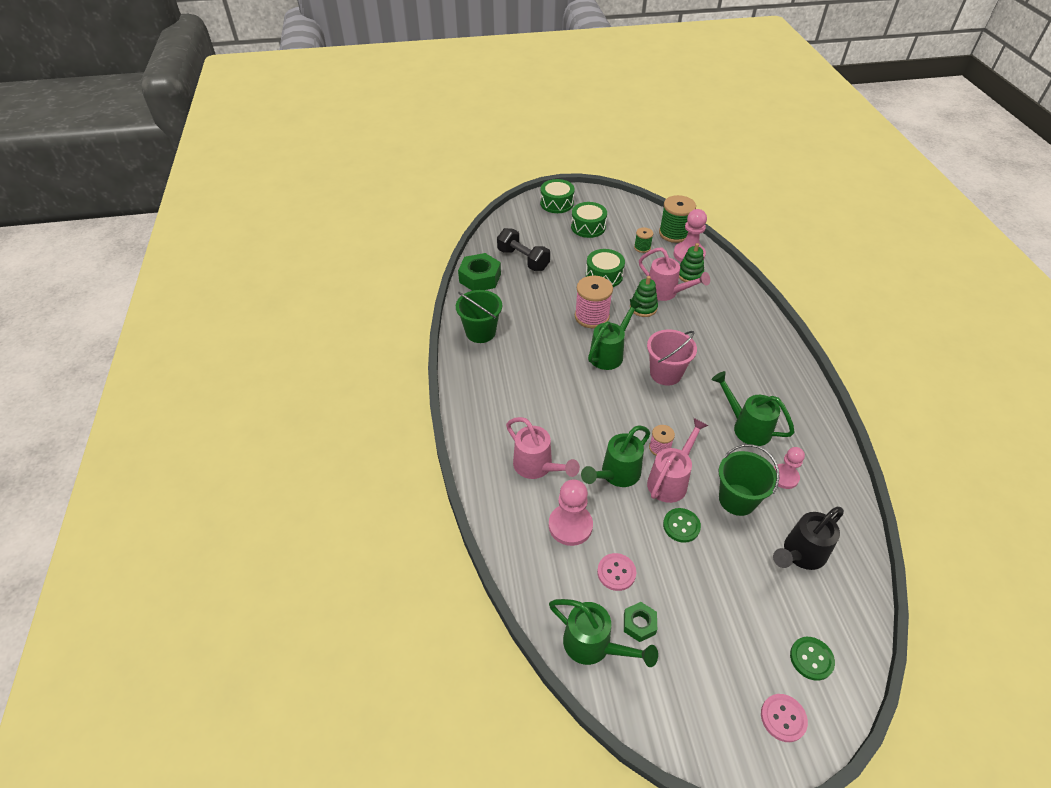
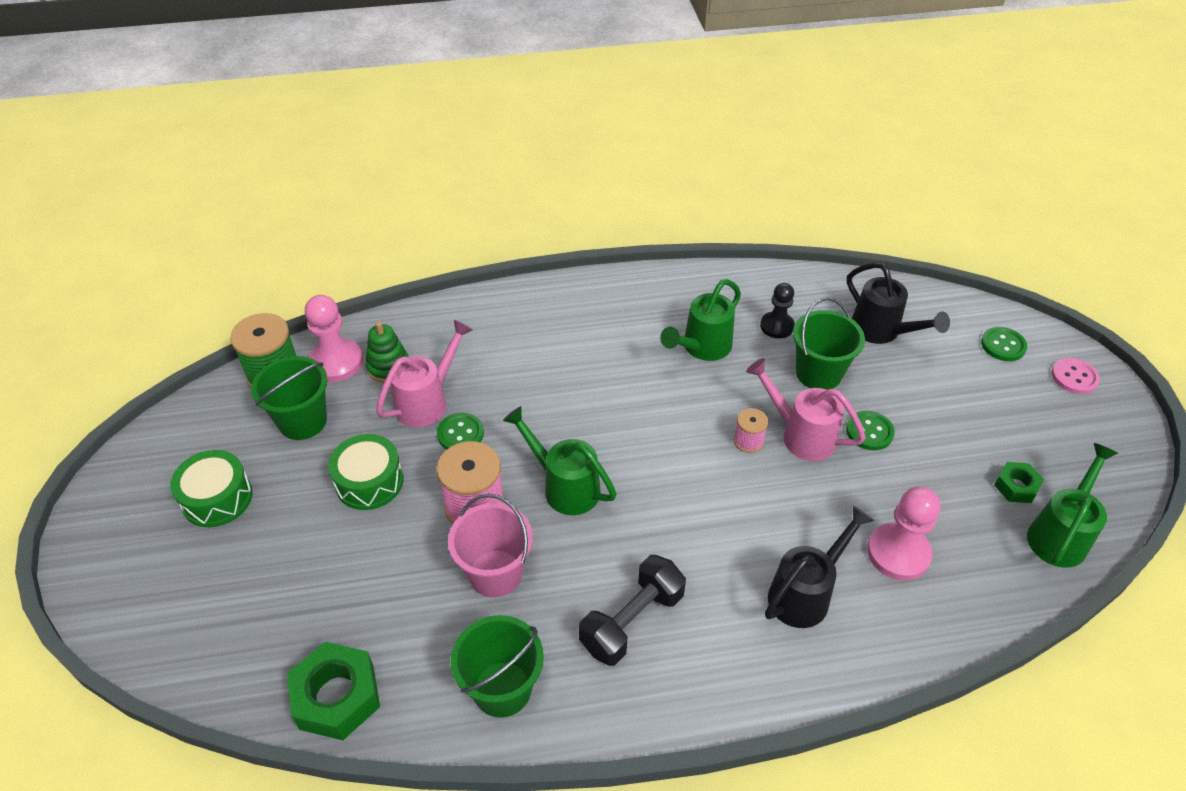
camera: 90 degrees left, 0 degrees up
black dumbbell [497,228,550,271] -> black dumbbell moved to [579,555,686,666]
pink watering can [506,417,580,479] -> black watering can [765,505,874,628]
green drum [540,179,575,213] -> none
green watering can [581,426,650,487] -> none
pink button [597,553,636,591] -> none
green stacking toy [630,276,658,317] -> green button [437,413,484,450]
green spool [634,227,653,253] -> green bucket [251,356,328,440]
pink bucket [647,330,697,386] -> pink bucket moved to [448,494,533,597]
pink pawn [774,447,805,489] -> black pawn [760,283,795,339]

